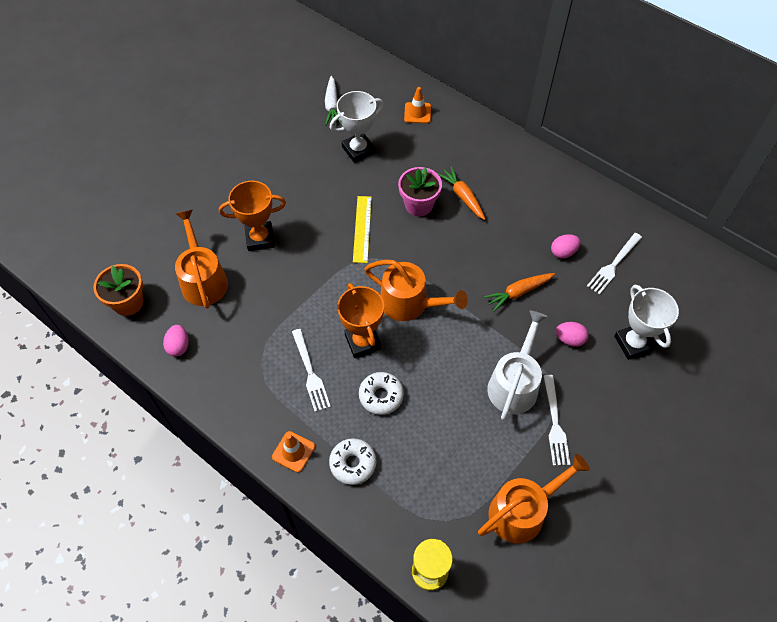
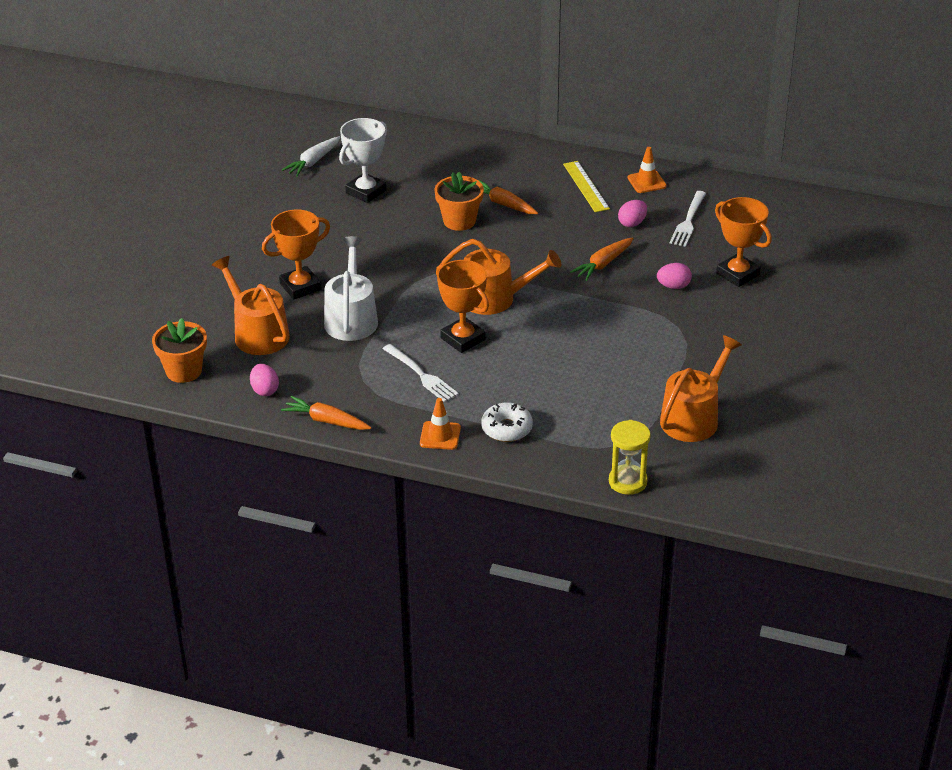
camera: 20 degrees left, 20 degrees down
white carrot [325,76,342,126] -> white carrot turned 60 degrees clockwise [282,136,341,177]
yellow ruler [353,196,372,263] -> yellow ruler moved to [563,161,610,212]
white donut [359,372,404,415] -> none
pink flower pot [398,167,442,216] -> orange flower pot [435,172,484,231]
orange traffic cone [404,87,431,123] -> orange traffic cone moved to [628,147,667,193]
white watering can [487,311,548,421] -> white watering can moved to [324,236,378,341]
white fork [543,375,571,466] -> none
white trophy [614,285,679,360] -> orange trophy [715,197,772,287]
none -> orange carrot [281,396,371,430]

